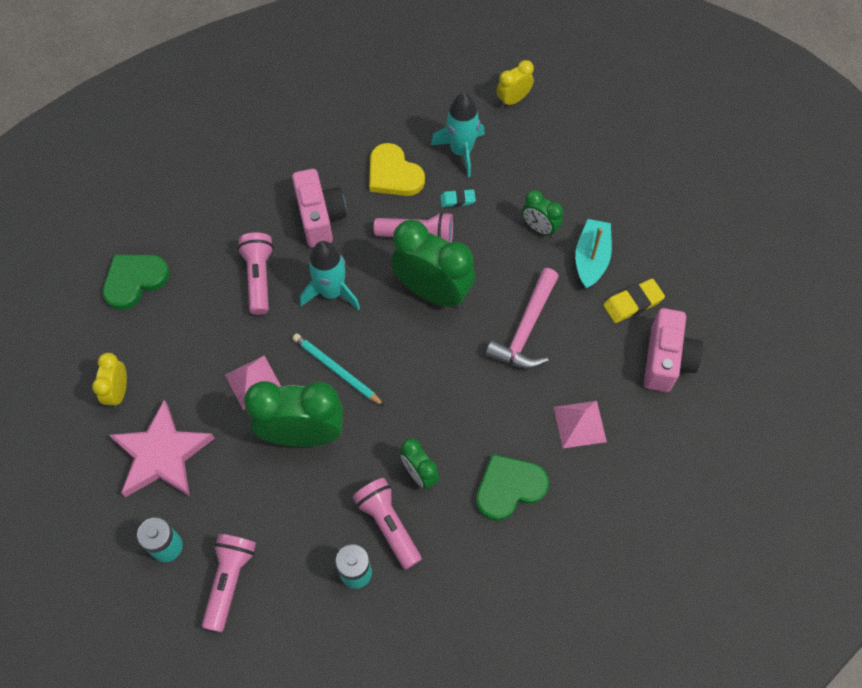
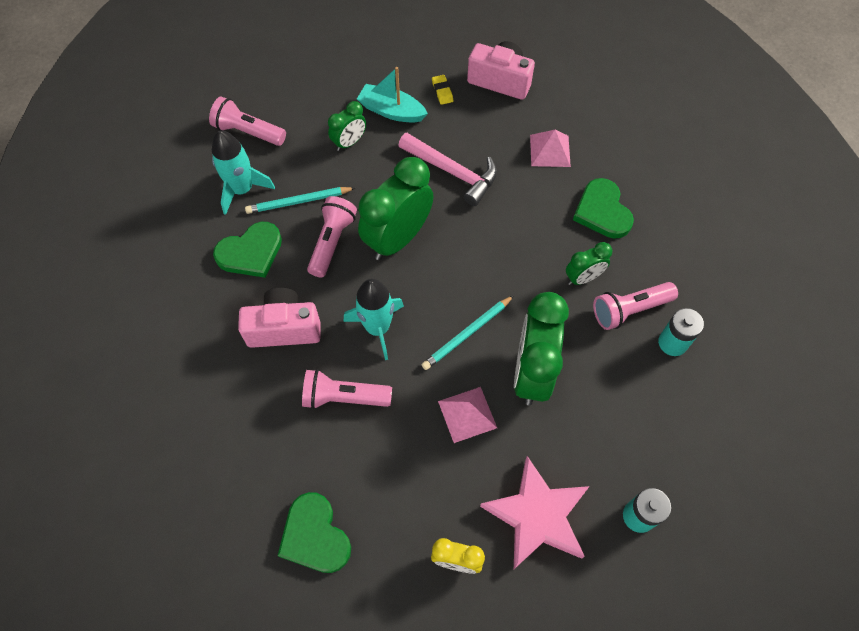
camera: 80 degrees left, 0 degrees up
pink flashlight [202,534,256,632] -> pink flashlight moved to [209,96,286,146]
yellow heart [369,143,425,196] -> green heart [213,221,282,278]
turquoise eraser [440,189,476,207] -> turquoise pencil [245,187,355,214]
yellow clock [496,60,534,107] -> none
yellow eraser [603,279,665,323] -> yellow eraser [432,75,453,105], size x0.63

